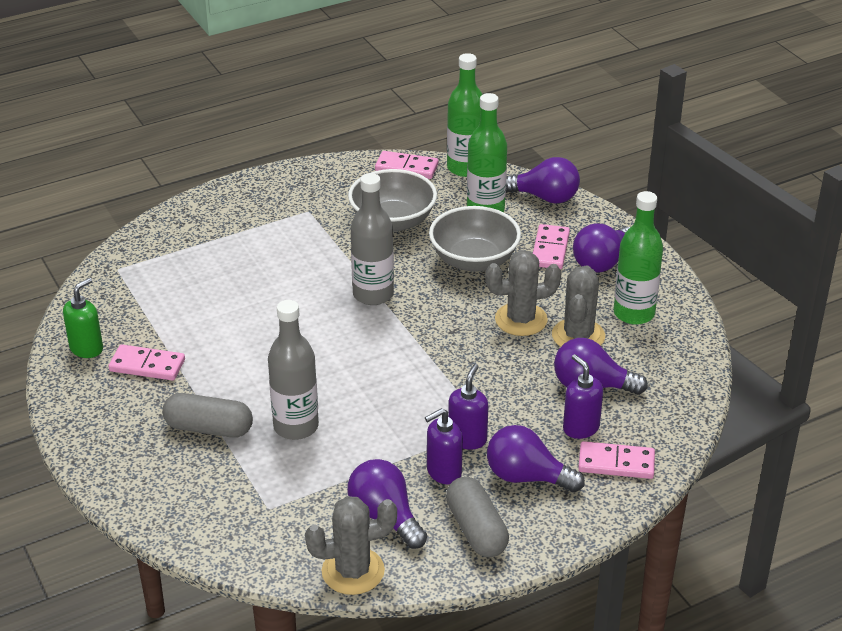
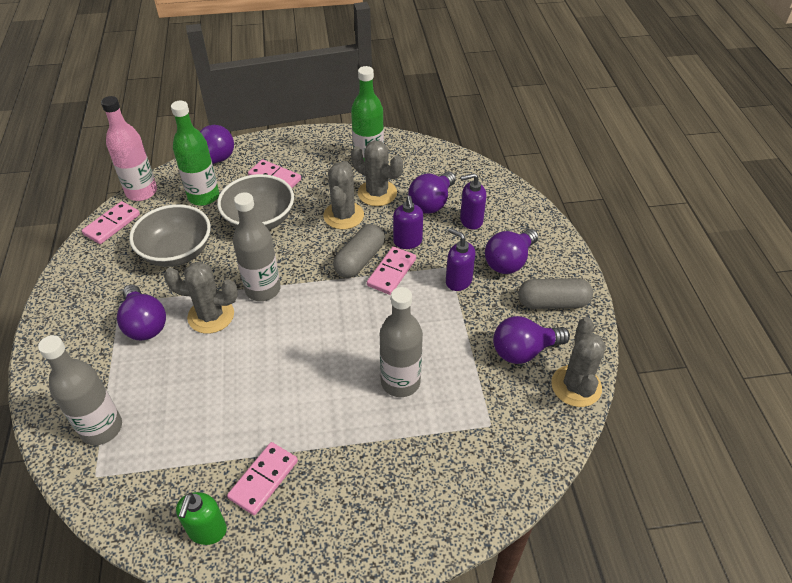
camera: 70 degrees left, 10 degrees up
green soap dispenser [63,278,103,358] -> green soap dispenser turned 135 degrees counterclockwise [176,492,227,545]
grey capsule [162,393,253,438] -> grey capsule moved to [333,224,385,278]
purple soap dispenser [425,408,463,484] -> purple soap dispenser moved to [393,196,423,249]
green bottle [447,53,483,177] -> pink bottle [101,96,157,201]
purple light bulb [573,223,630,273] -> purple light bulb moved to [117,284,166,340]
pink domino [578,441,655,479] -> pink domino moved to [367,246,416,295]
none -> grey bottle [38,335,122,445]
none -> grey cactus [164,262,238,334]

